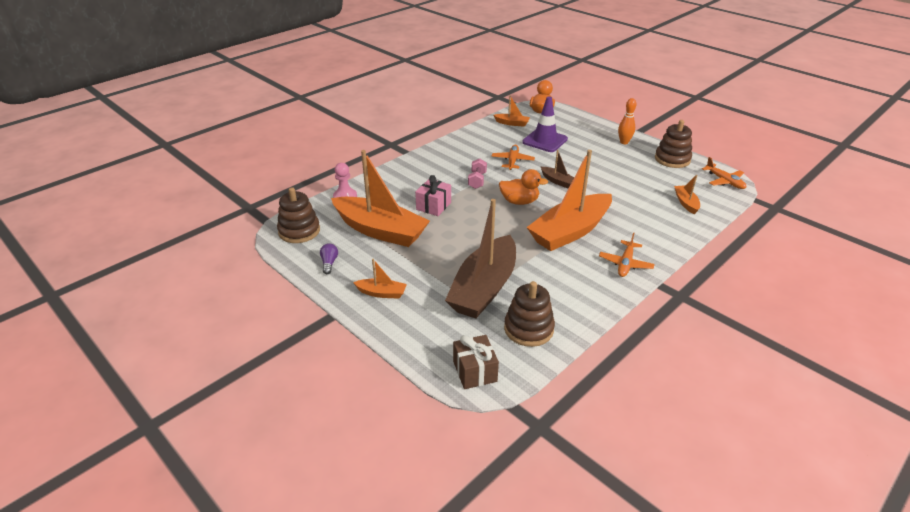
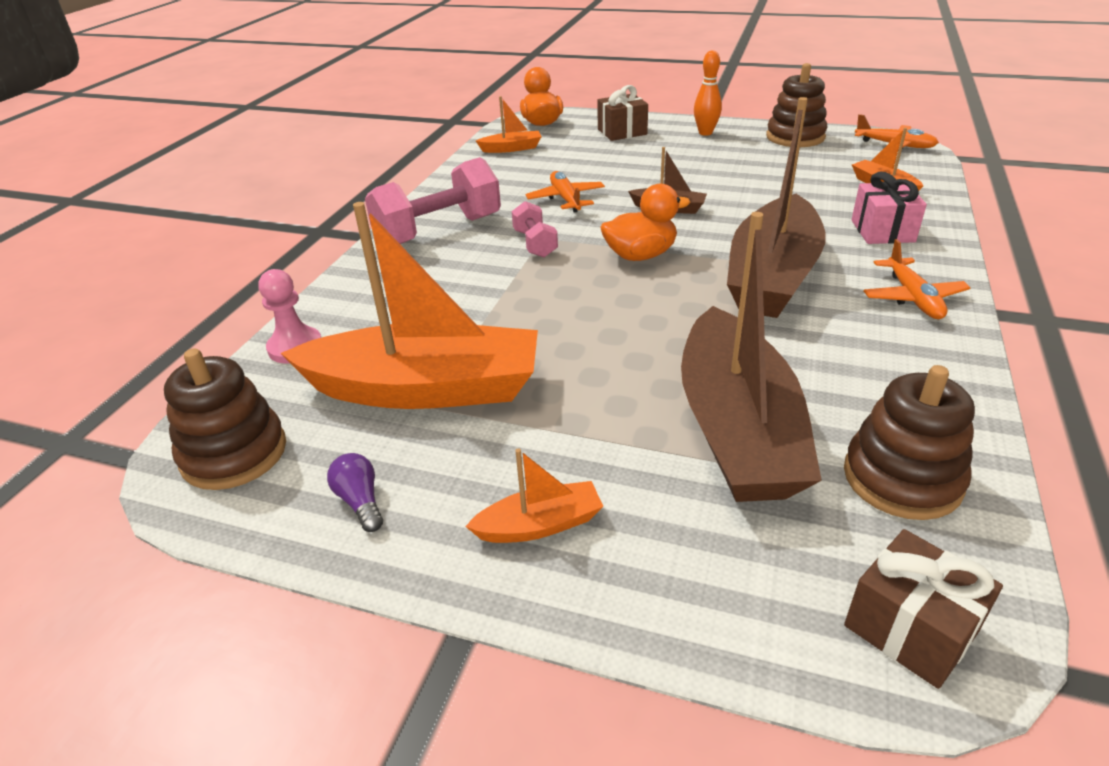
camera: 25 degrees left, 0 degrees up
pink gift [415,175,451,216] -> pink gift moved to [851,172,927,244]
purple traffic cone [522,96,568,152] -> none
orange boat [527,150,612,251] -> brown boat [727,97,826,318]
none -> pink dumbbell [365,157,501,244]
none -> brown gift [597,85,648,141]

